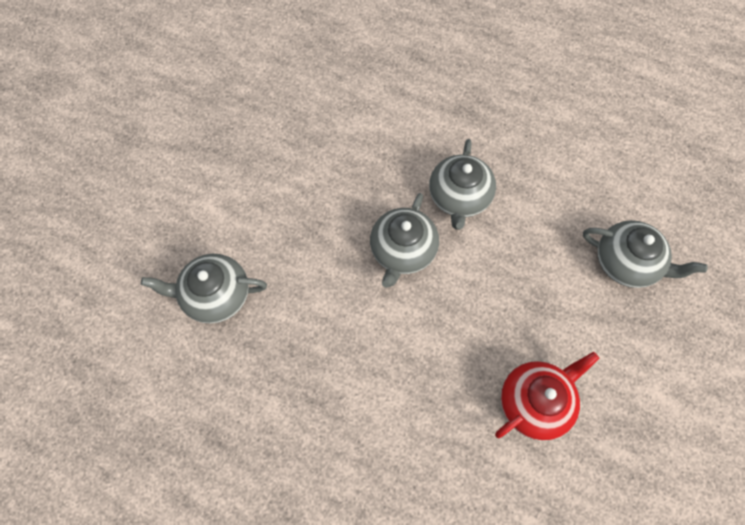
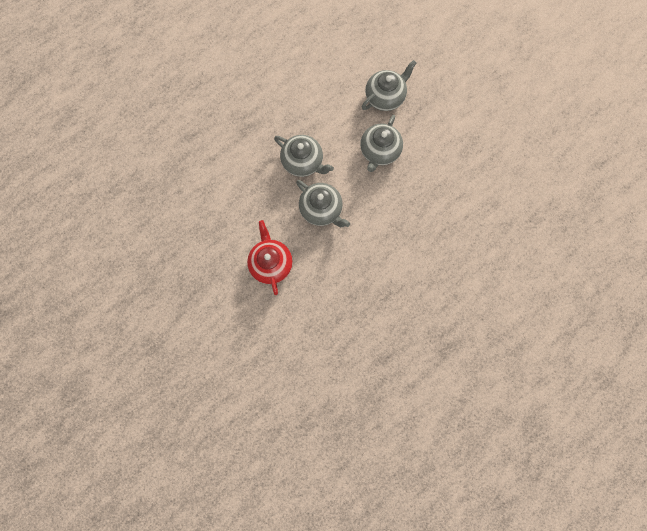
camera: 65 degrees left, 10 degrees up
grey teapot [141,254,267,323] -> grey teapot moved to [360,115,403,172]
red teapot [495,352,599,441] -> red teapot moved to [247,220,293,295]

